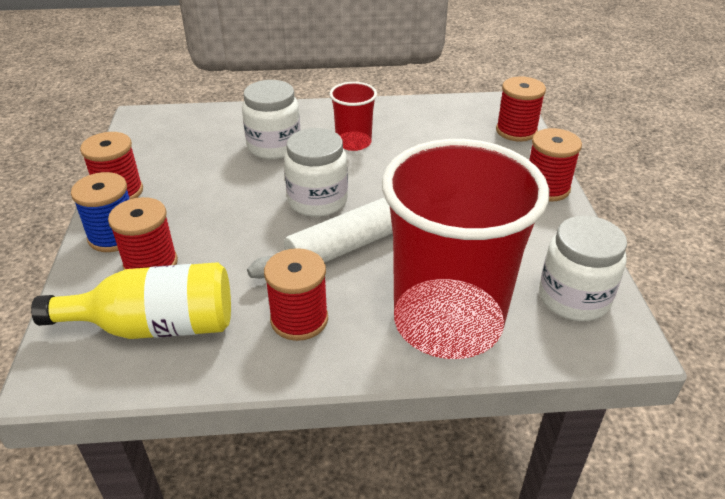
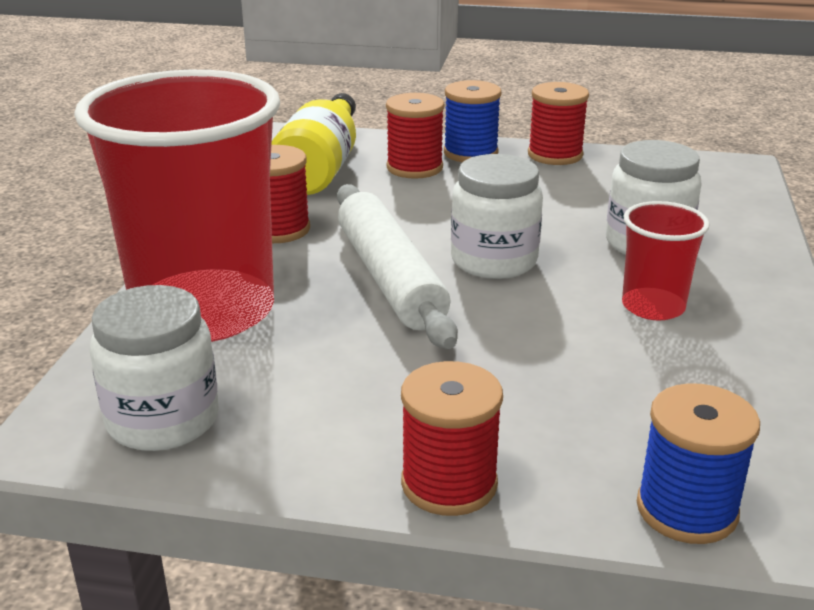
camera: 105 degrees right, 10 degrees down
red spool [496,77,546,142] -> blue spool [637,383,760,544]

